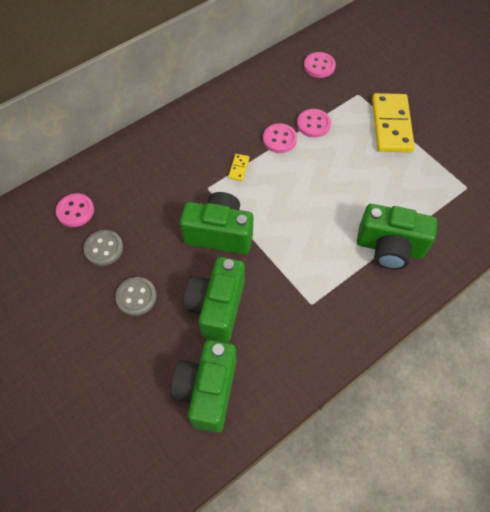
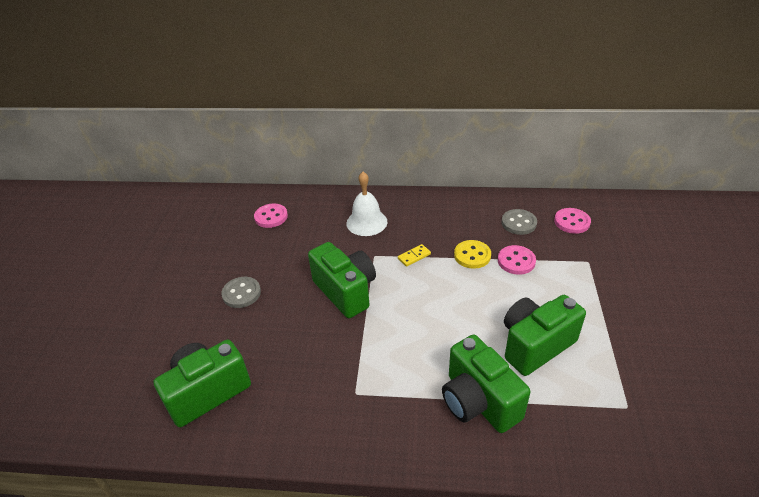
camera: 45 degrees right, 20 degrees down
grey button [84,230,123,266] -> grey button moved to [501,209,537,235]
green camera [183,257,245,343] -> green camera moved to [504,295,586,376]
pink button [263,123,297,153] -> yellow button [454,240,491,269]
yellow domino [372,93,415,153] -> none
none -> white bell [346,172,388,236]

